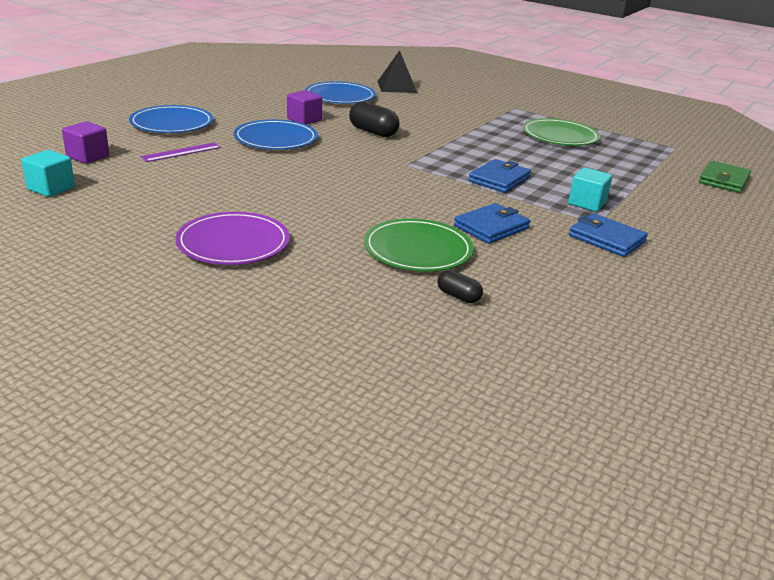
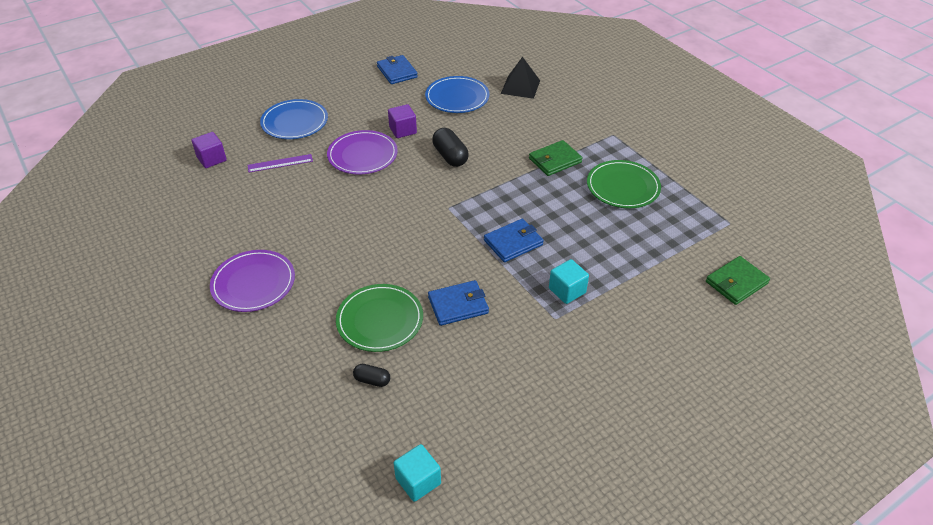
camera: 25 degrees right, 15 degrees up
turquoise cube [21,150,75,197] -> turquoise cube moved to [394,444,441,502]
blue plate [234,119,318,150] -> purple plate [327,130,398,174]
black capsule [437,270,483,303] -> black capsule turned 45 degrees counterclockwise [353,364,390,387]
blue wallet [569,213,648,257] -> blue wallet moved to [377,55,418,84]
none -> green wallet [529,140,583,176]

